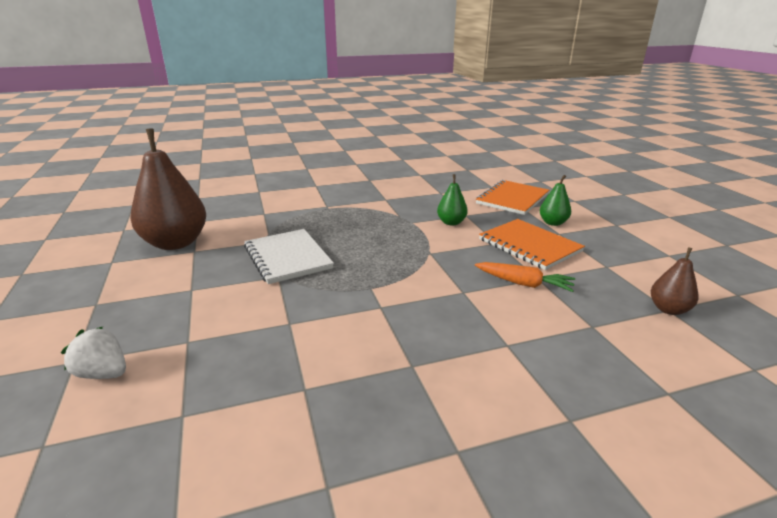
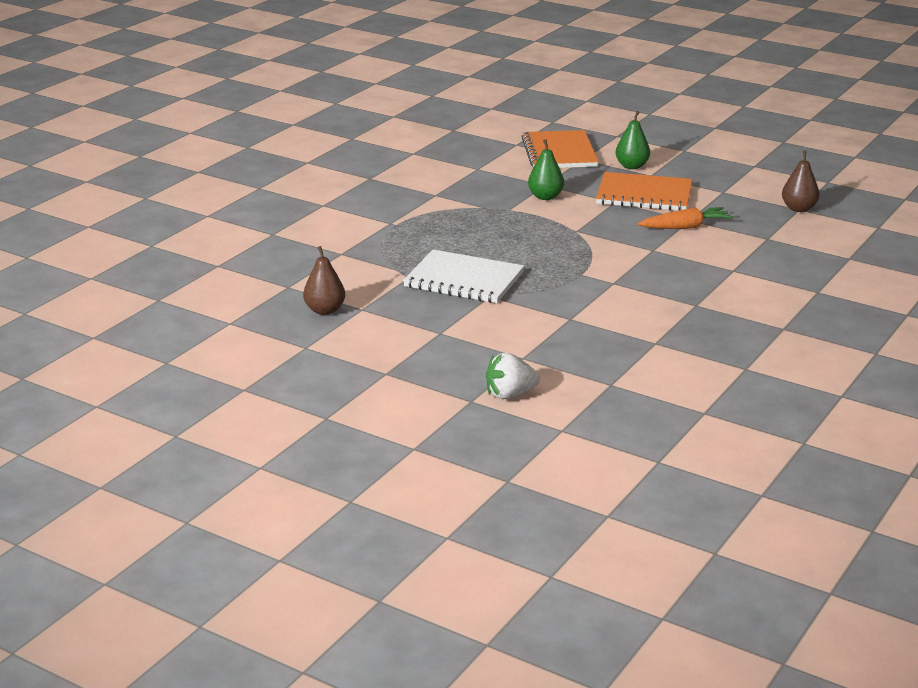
camera: 40 degrees left, 0 degrees up
brown pear [130,129,206,250] -> brown pear [303,246,345,315], size x0.48

